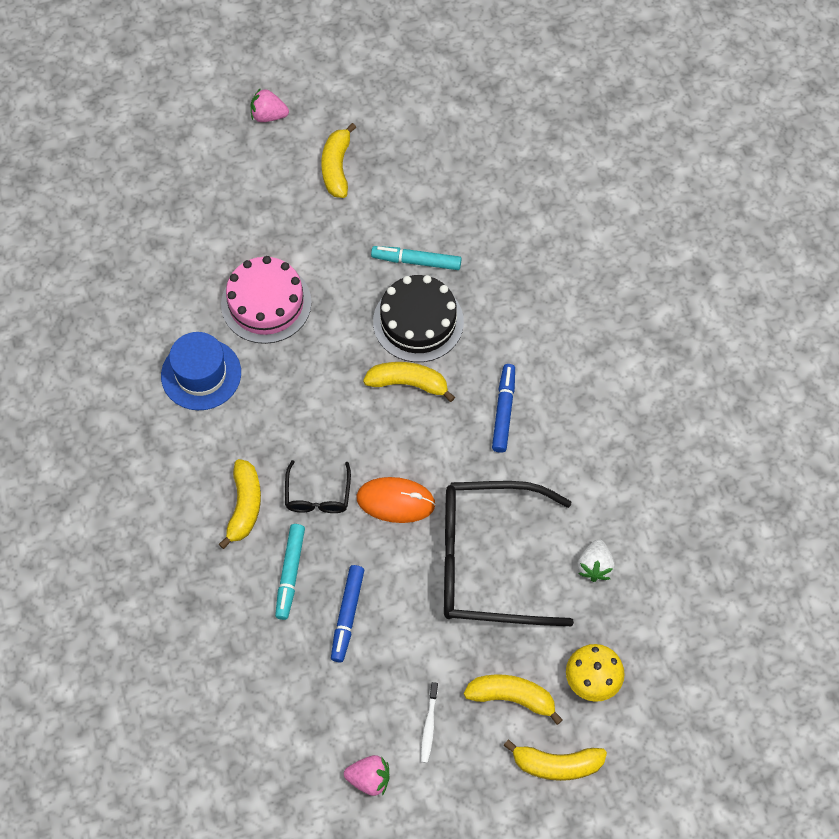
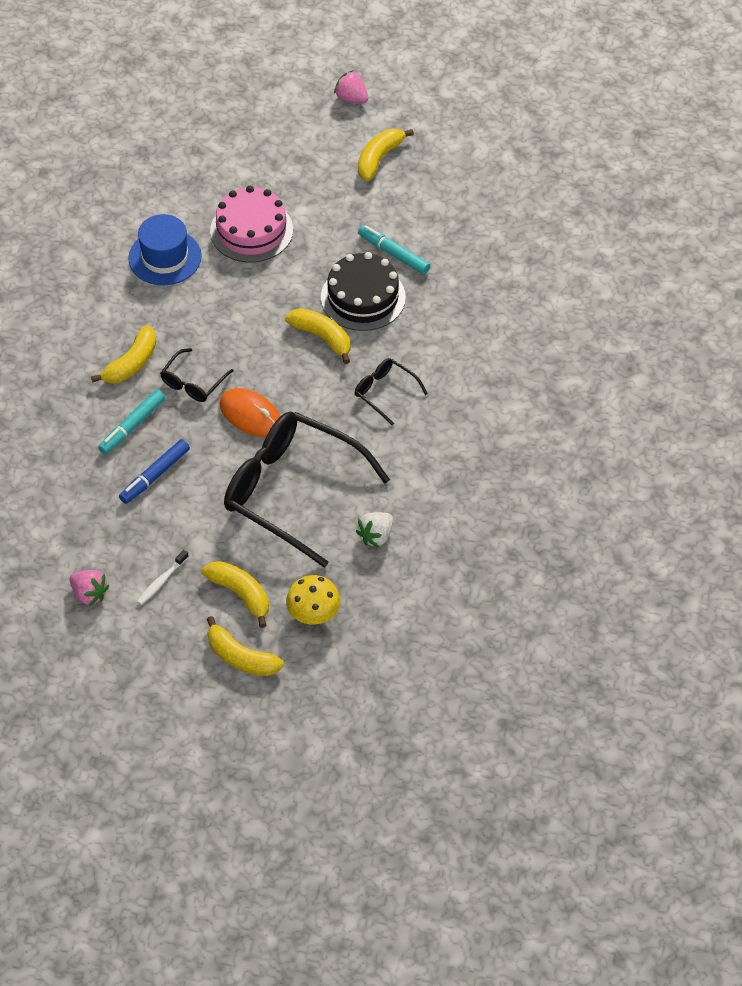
camera: 30 degrees right, 10 degrees down
blue marker [492,364,515,453] -> black glasses [355,358,428,426]

